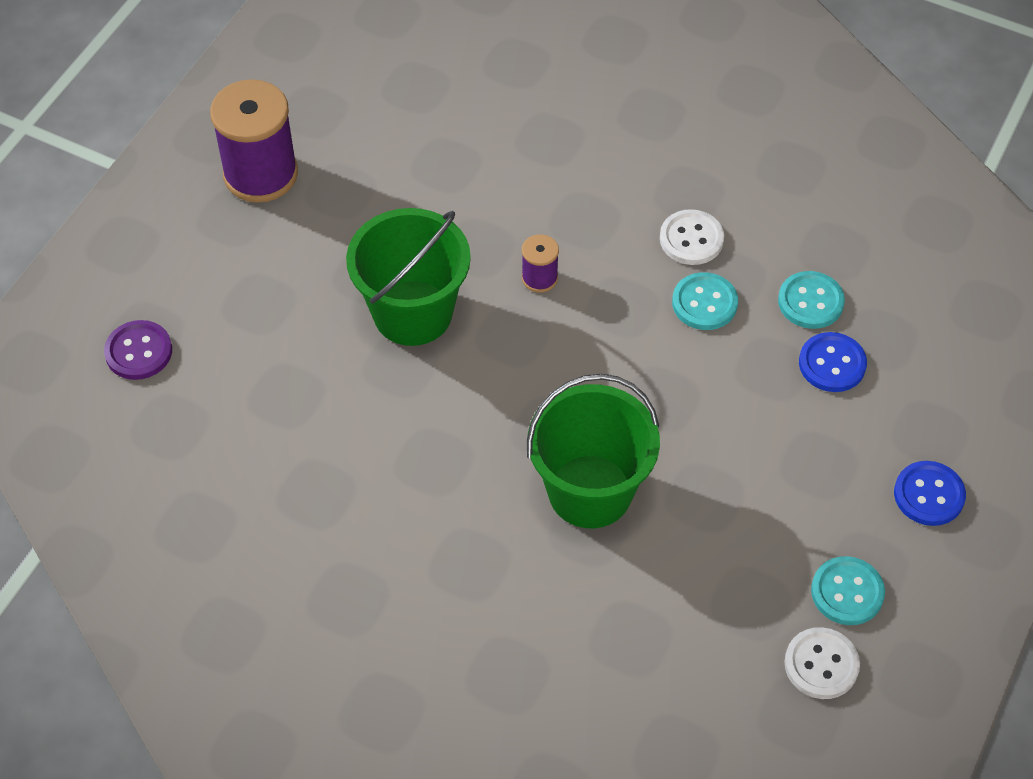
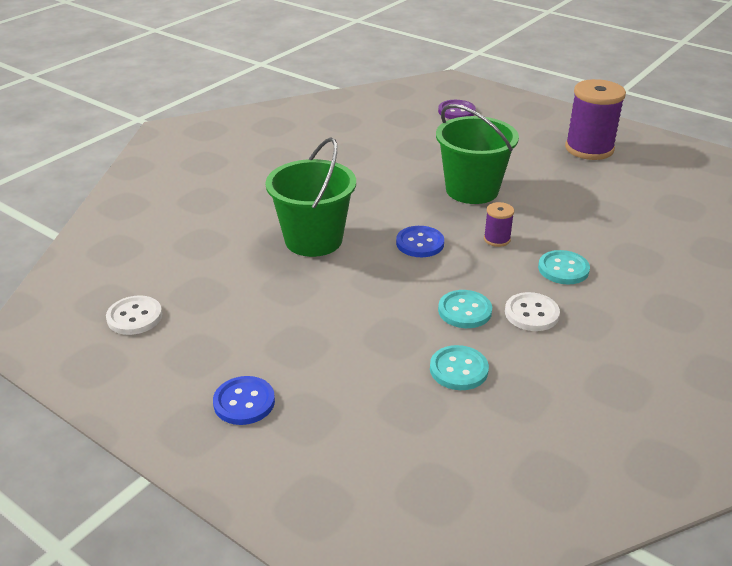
camera: 100 degrees right, 20 degrees down
blue button [799,332,867,392] -> blue button moved to [396,226,444,257]
turquoise button [811,556,885,625] -> turquoise button moved to [538,250,590,284]

